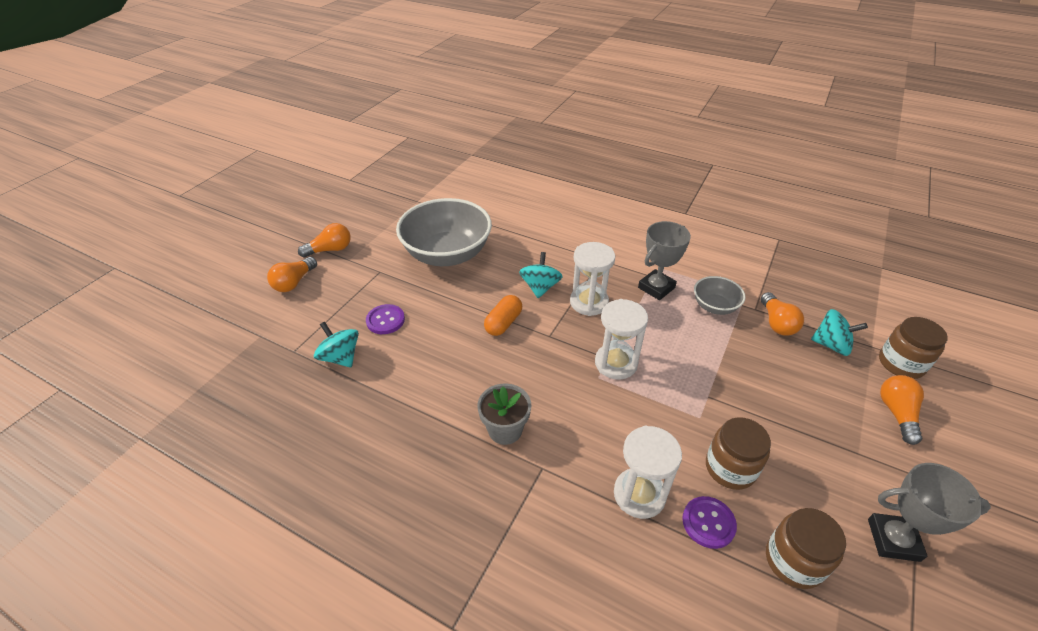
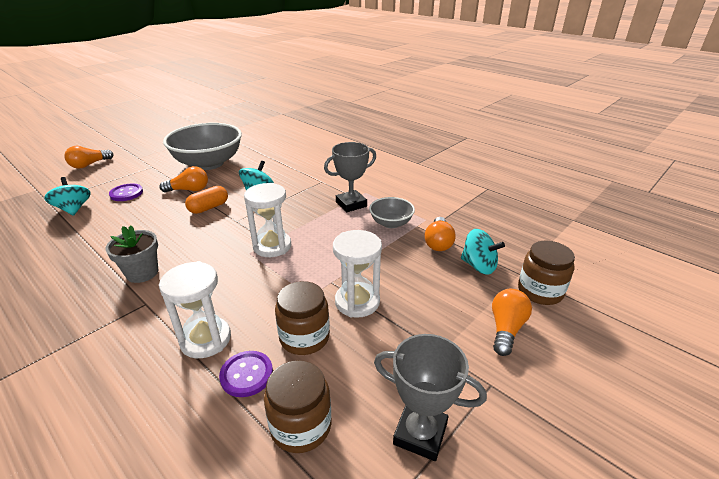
camera: 15 degrees right, 10 degrees down
orange light bulb [298,223,351,258] -> orange light bulb moved to [159,166,208,192]
white hourglass [570,242,615,316] -> white hourglass moved to [333,230,382,318]

